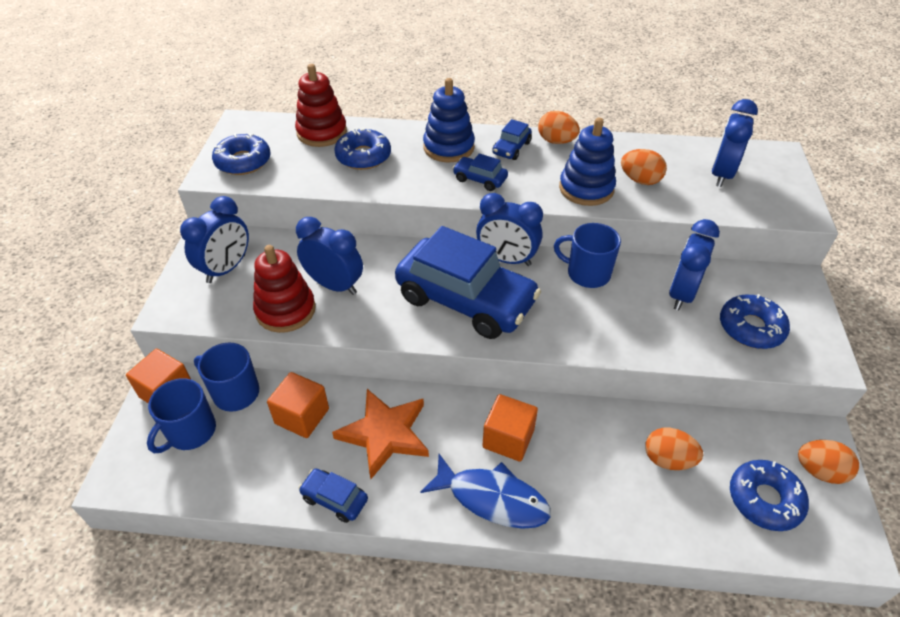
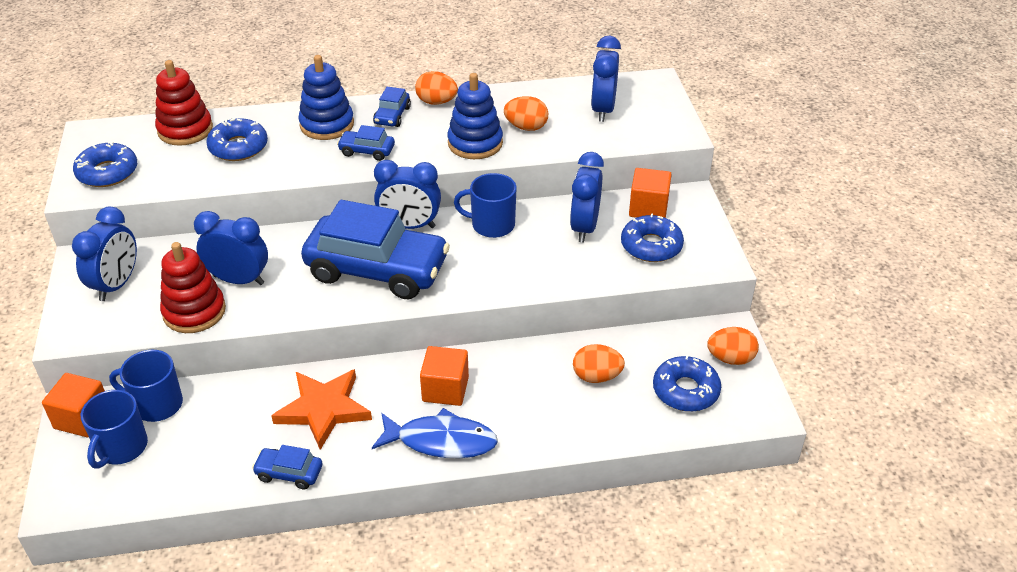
camera: 15 degrees left, 5 degrees down
orange cube [267,372,329,438] -> orange cube moved to [629,168,672,218]

